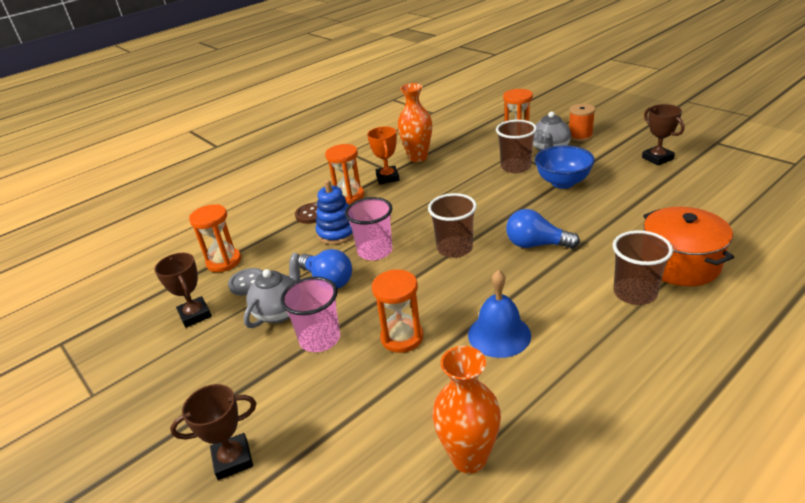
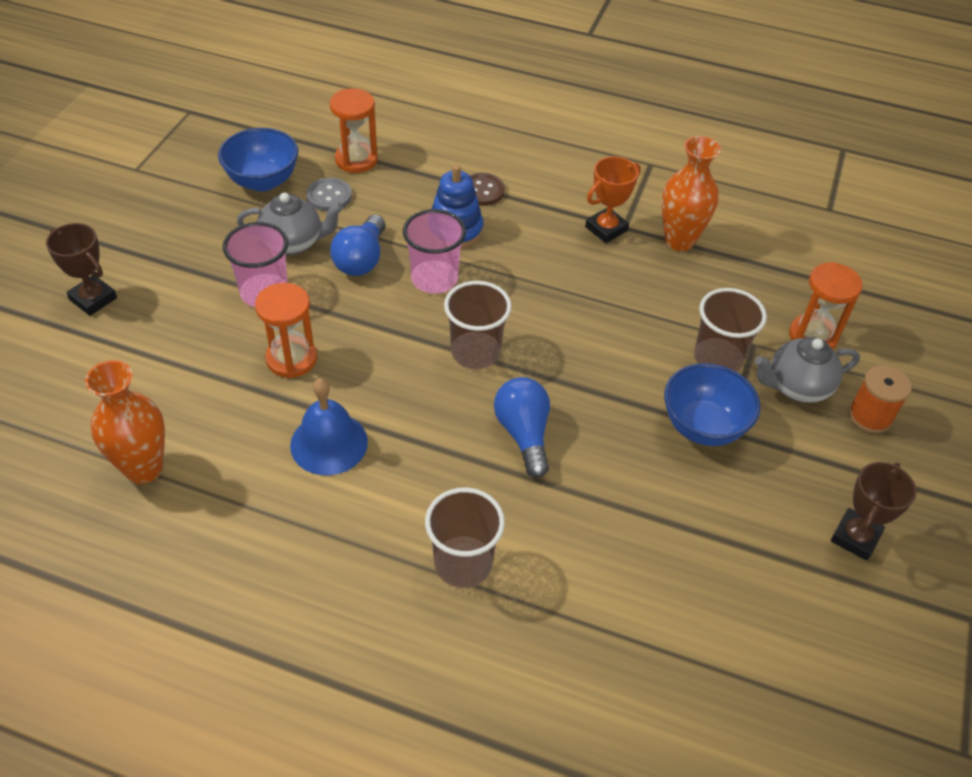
camera: 55 degrees right, 15 degrees up
brown trophy [154,253,212,328] -> blue bowl [218,128,299,192]
orange hourglass [325,144,364,204] -> none
orange pot [643,207,734,286] -> none

